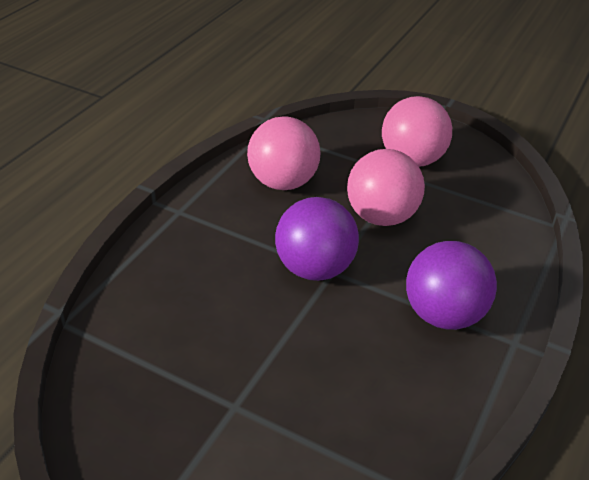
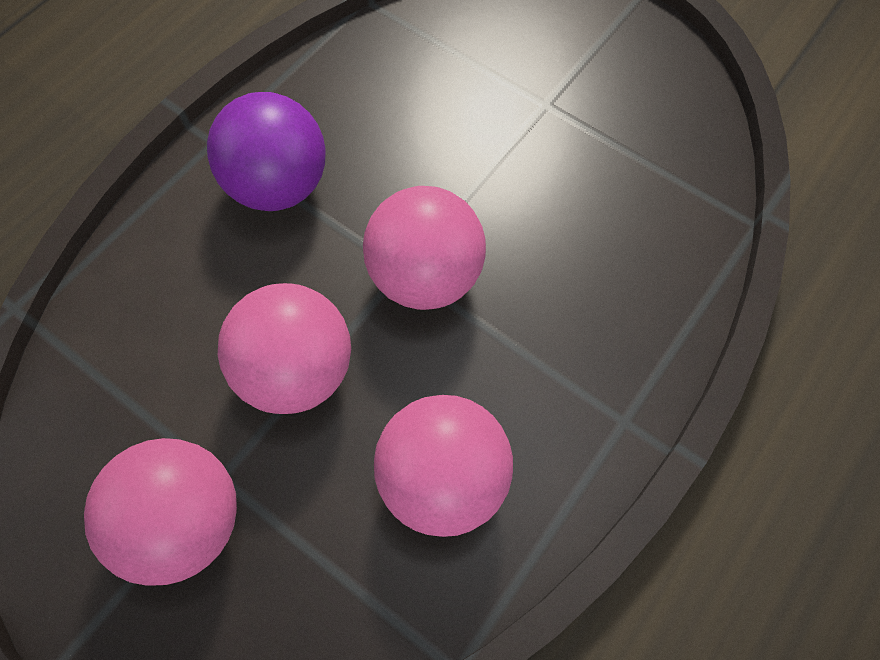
camera: 170 degrees left, 25 degrees up
purple ball [275,197,359,281] -> pink ball [363,186,486,310]

